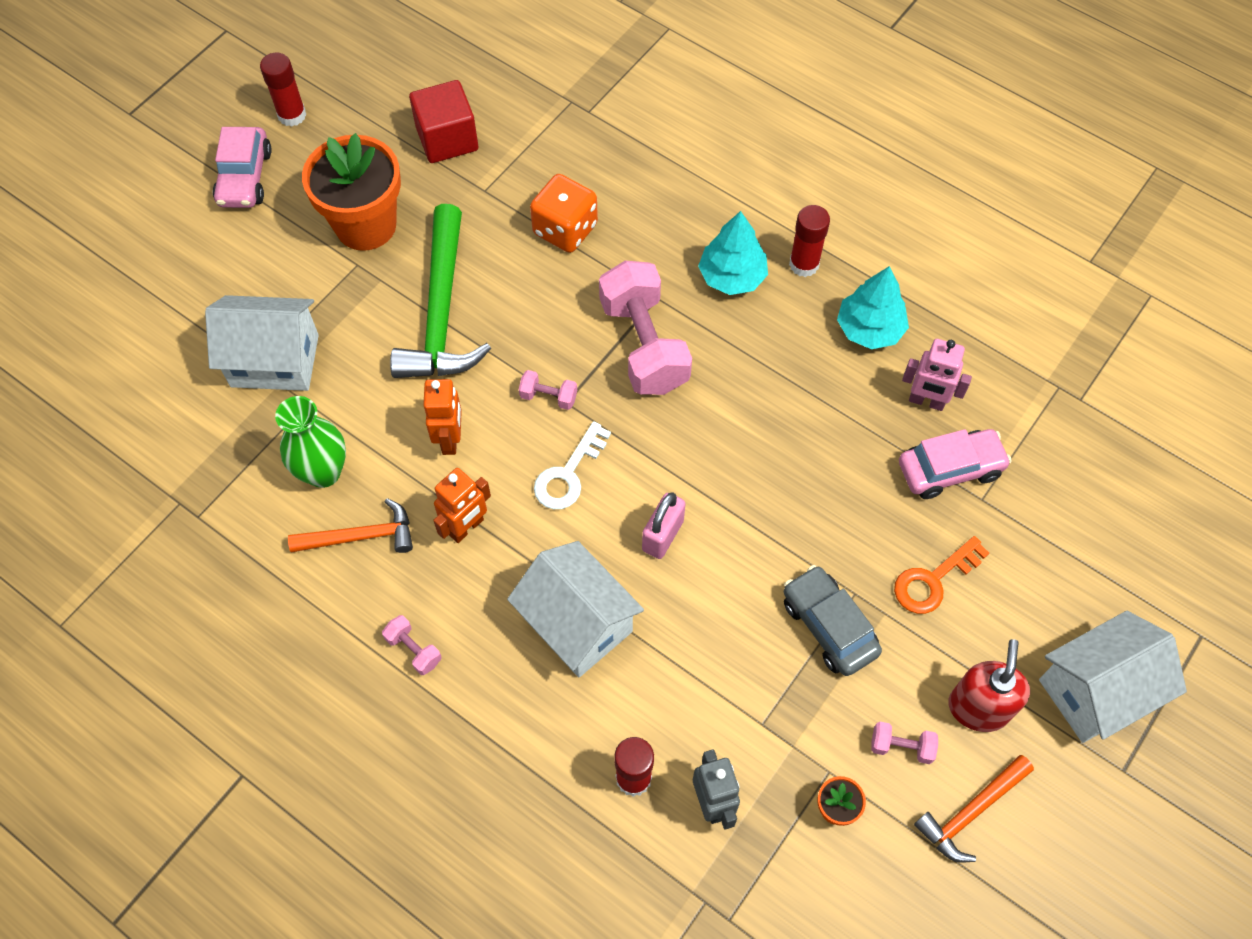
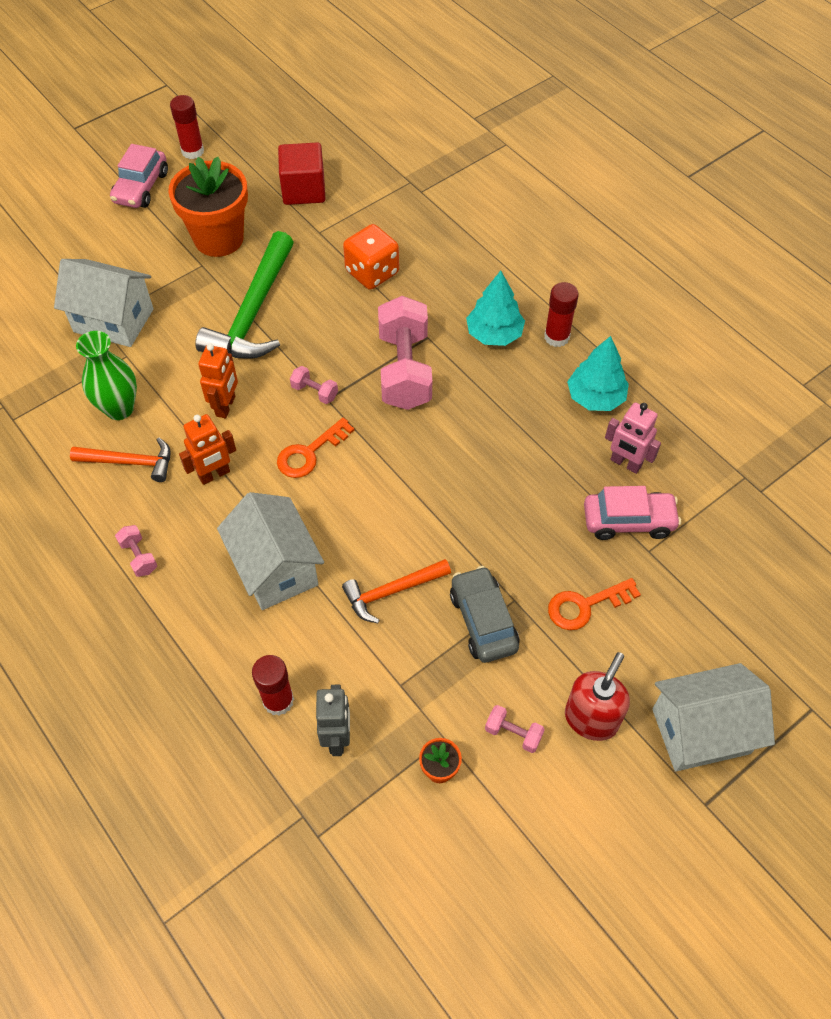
camera: 15 degrees right, 5 degrees down
white key [534,421,611,509] -> orange key [277,418,354,478]
pink padlock [642,492,686,559] -> none
orange hammer [914,755,1034,862] -> orange hammer moved to [342,559,451,623]

